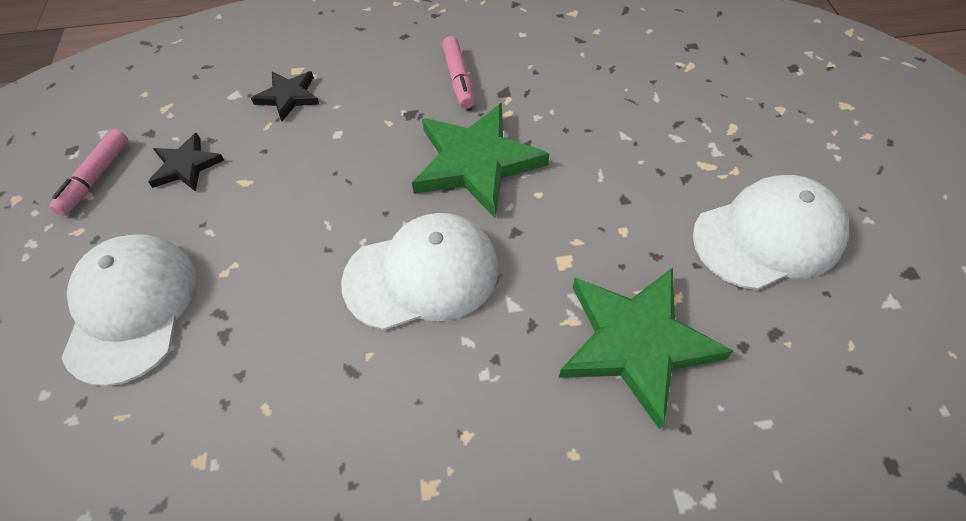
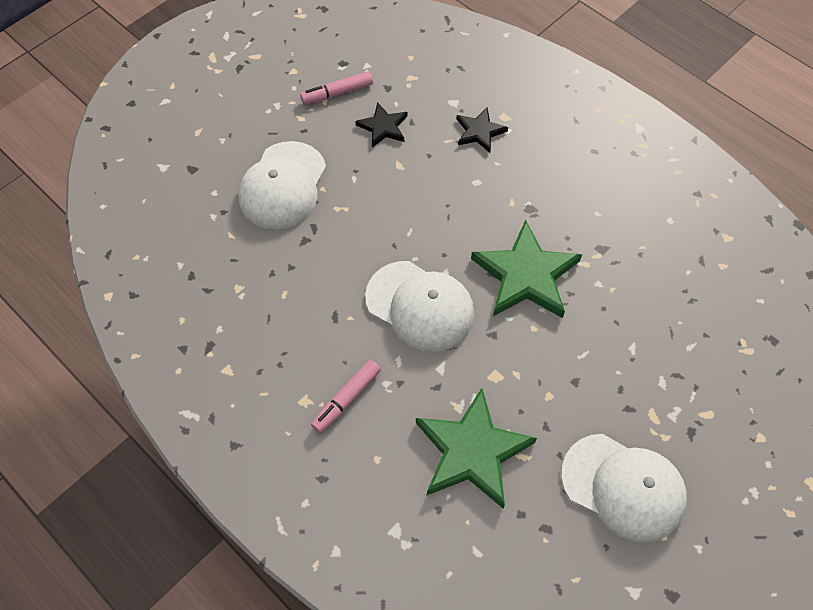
camera: 50 degrees right, 5 degrees up
white cap [62,234,197,386] -> white cap turned 150 degrees clockwise [239,141,326,230]
pink marker [442,36,474,109] -> pink marker moved to [311,360,381,433]

